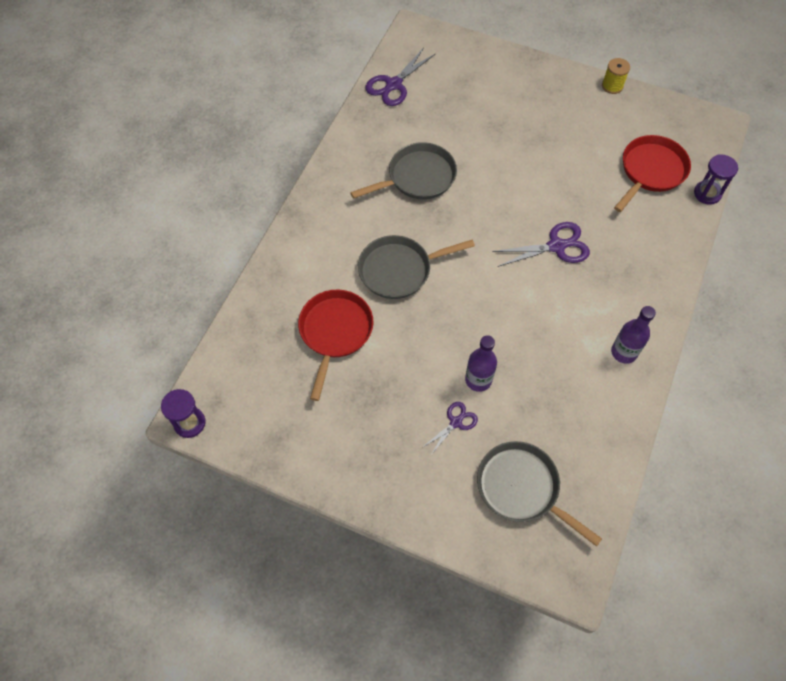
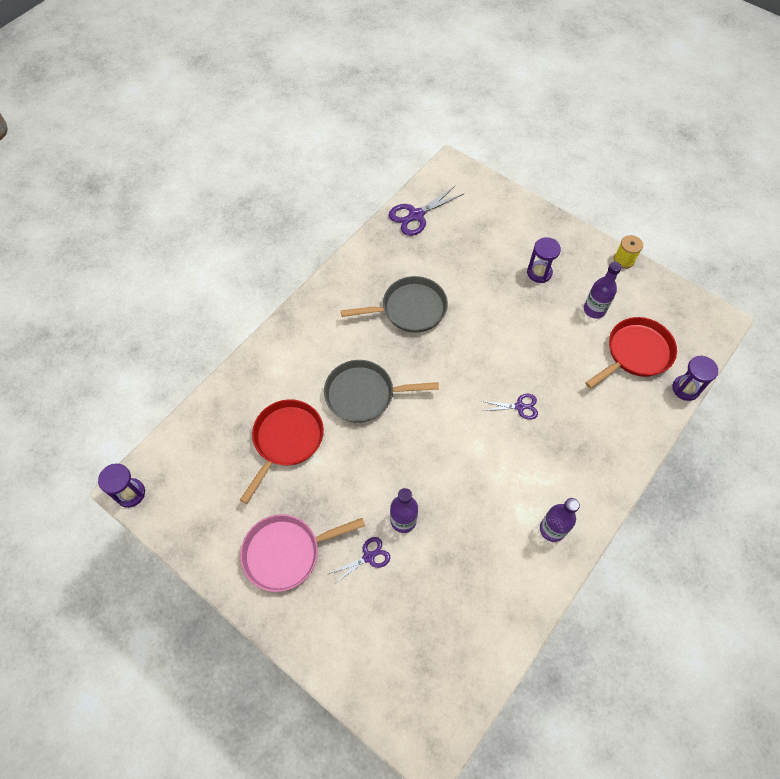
camera: 15 degrees right, 0 degrees up
grey pan [477,441,602,547] -> none
purple scissors [493,222,590,267] -> purple scissors [482,394,538,420], size x0.60
none -> pink pan [240,514,365,592]
none -> purple hourglass [527,237,561,283]
none -> purple bottle [584,262,622,319]

